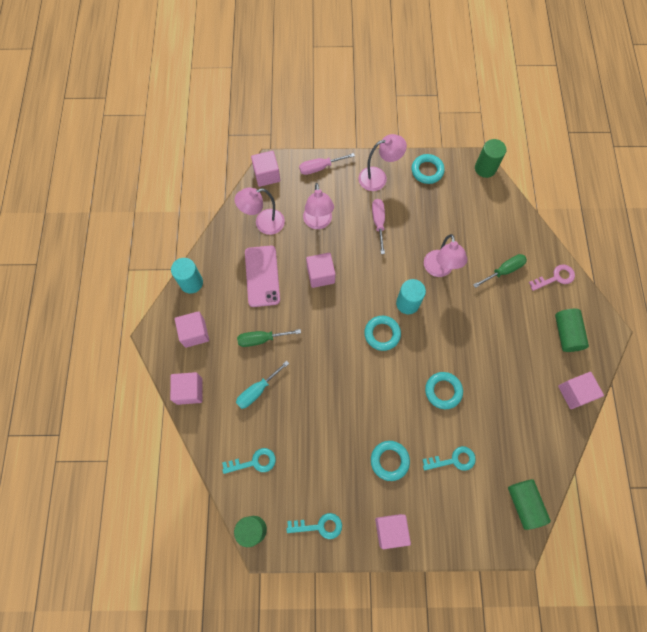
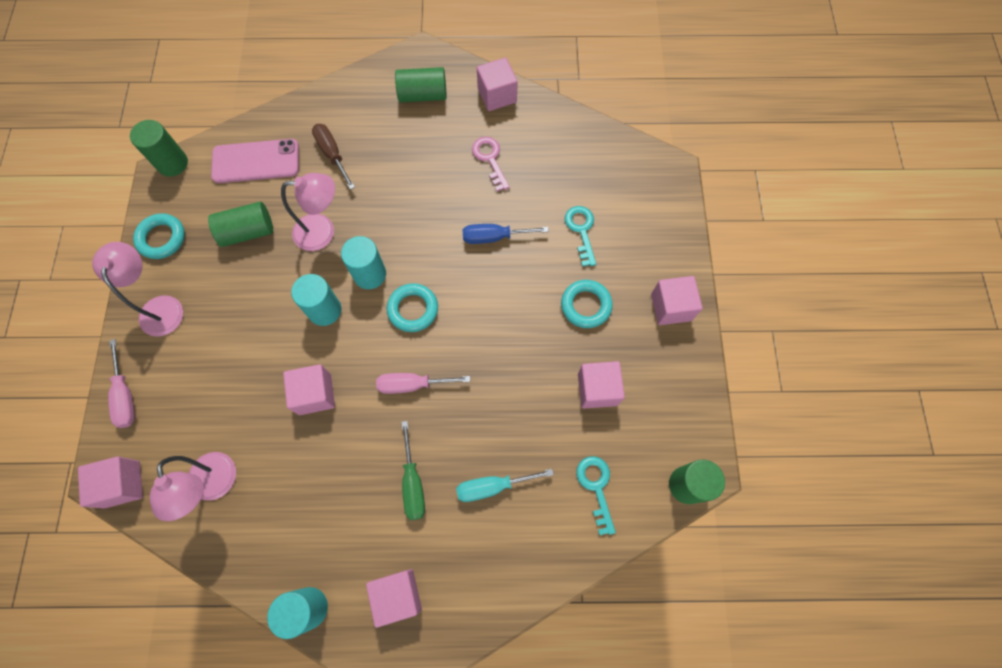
camera: 90 degrees left, 0 degrees up
pink cube [170,372,203,405] -> pink cube moved to [578,361,625,409]
turquoise screwdriver [236,361,289,409] -> turquoise screwdriver turned 120 degrees clockwise [456,469,554,502]
pink phone [245,246,280,307] -> pink phone moved to [211,139,299,183]
turquoise key [286,513,342,539] -> none
pink lamp [303,183,334,229] -> none
pink screwdriver [372,199,385,254] -> pink screwdriver moved to [376,373,471,394]
turquoise ring [425,372,463,409] -> blue screwdriver [463,224,549,244]
green screwdriver [473,254,527,288] -> brown screwdriver [312,124,355,190]
green cylinder [508,479,551,530] -> green cylinder moved to [208,202,273,247]
pink key [529,264,575,291] -> pink key moved to [472,137,510,192]
none -> turquoise cylinder [291,274,341,326]

